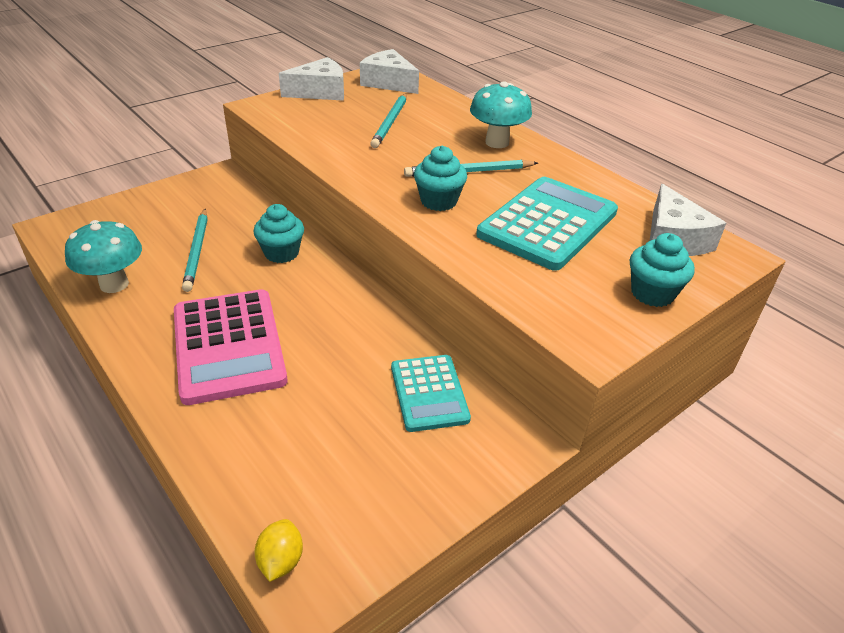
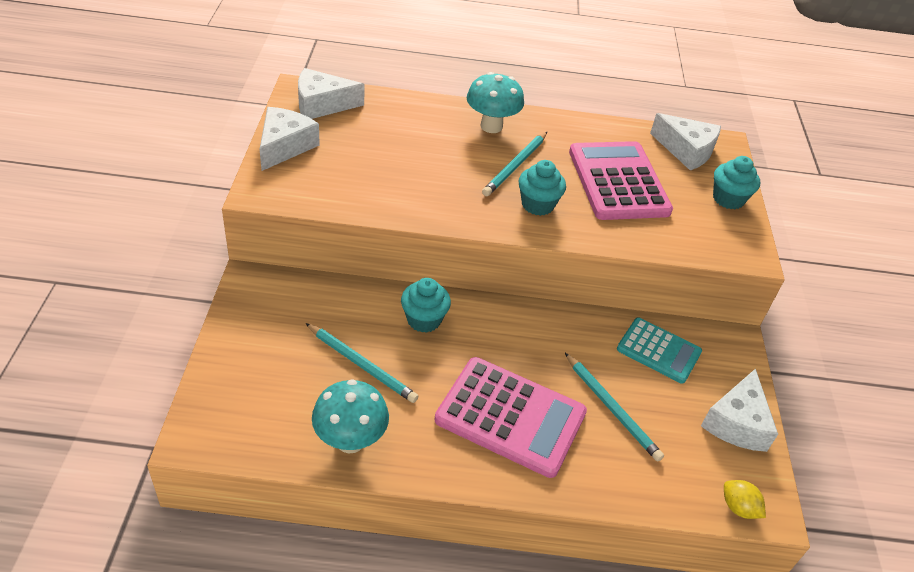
camera: 50 degrees left, 5 degrees up
turquoise pencil [370,93,407,148] -> turquoise pencil moved to [565,353,664,461]
turquoise calculator [476,177,618,271] -> pink calculator [569,141,673,220]
none -> white cheese [701,369,778,452]

